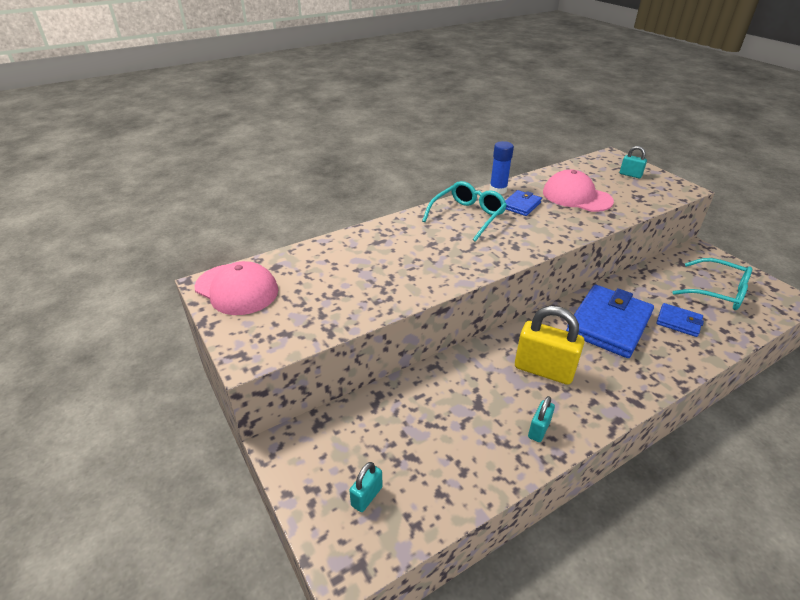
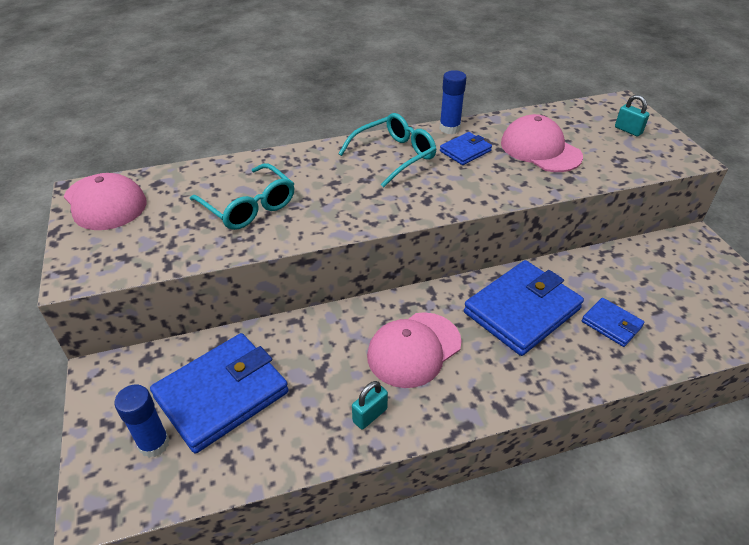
camera: 15 degrees right, 5 degrees up
turquoise padlock [349,462,383,512] -> blue glue stick [114,385,170,458]
yellow padlock [515,306,585,385] -> pink cap [367,312,462,388]
turquoise glasses [673,258,752,310] -> turquoise glasses moved to [190,163,294,230]
none -> blue wallet [150,333,289,454]

